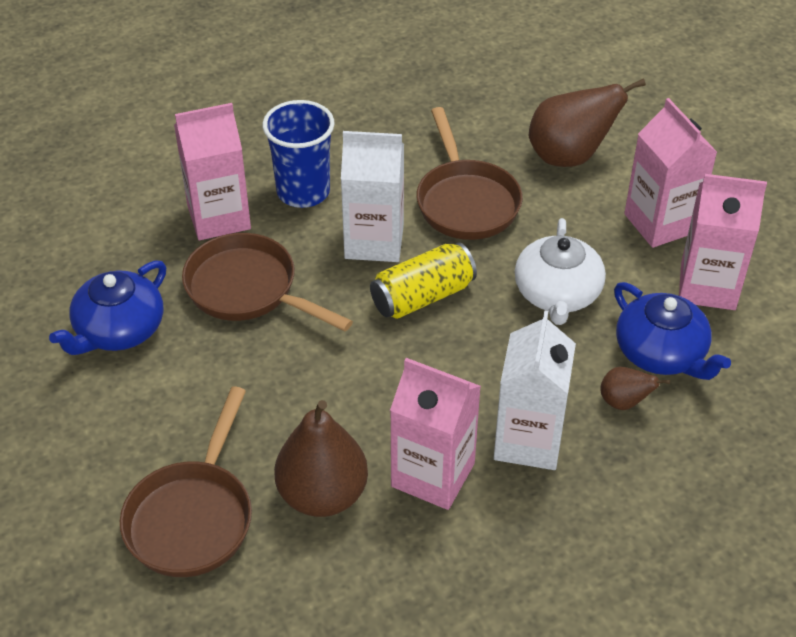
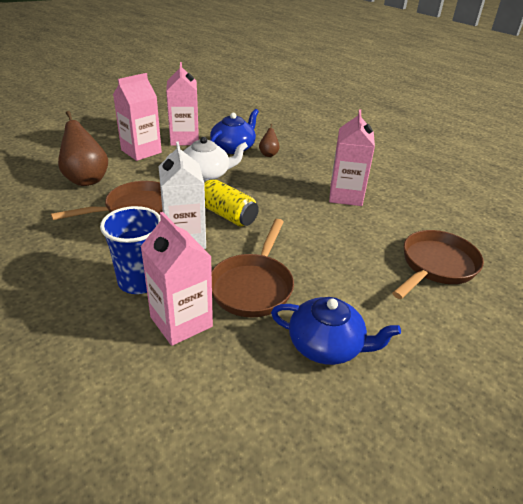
camera: 110 degrees left, 10 degrees down
brown pan [120,386,252,577] -> brown pan turned 45 degrees counterclockwise [392,230,484,299]
brown pear [274,400,368,517] -> none
white carton [494,311,576,470] -> none

